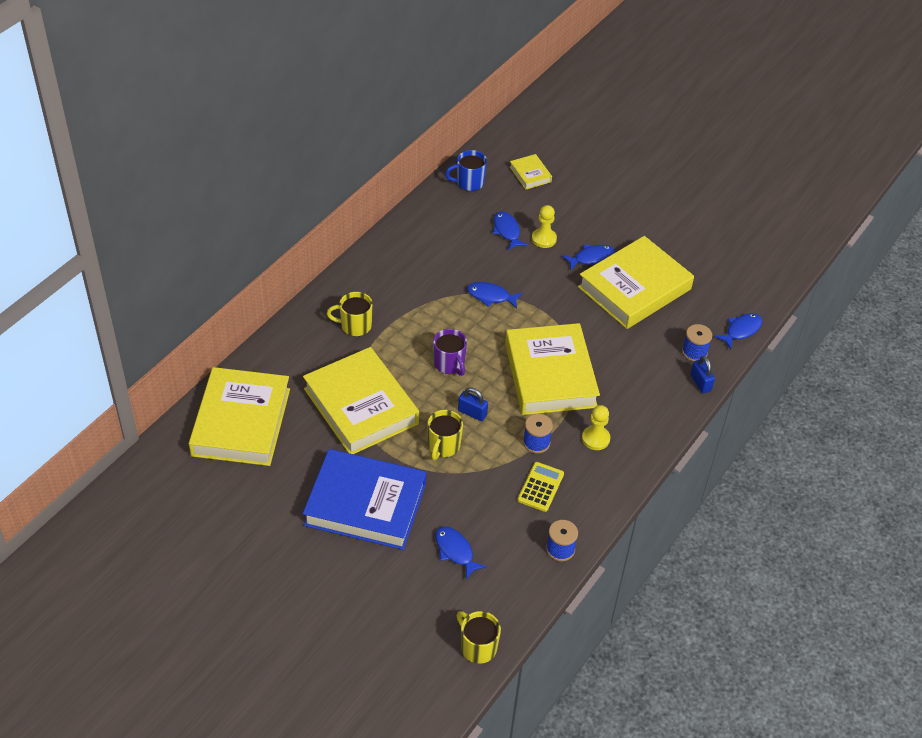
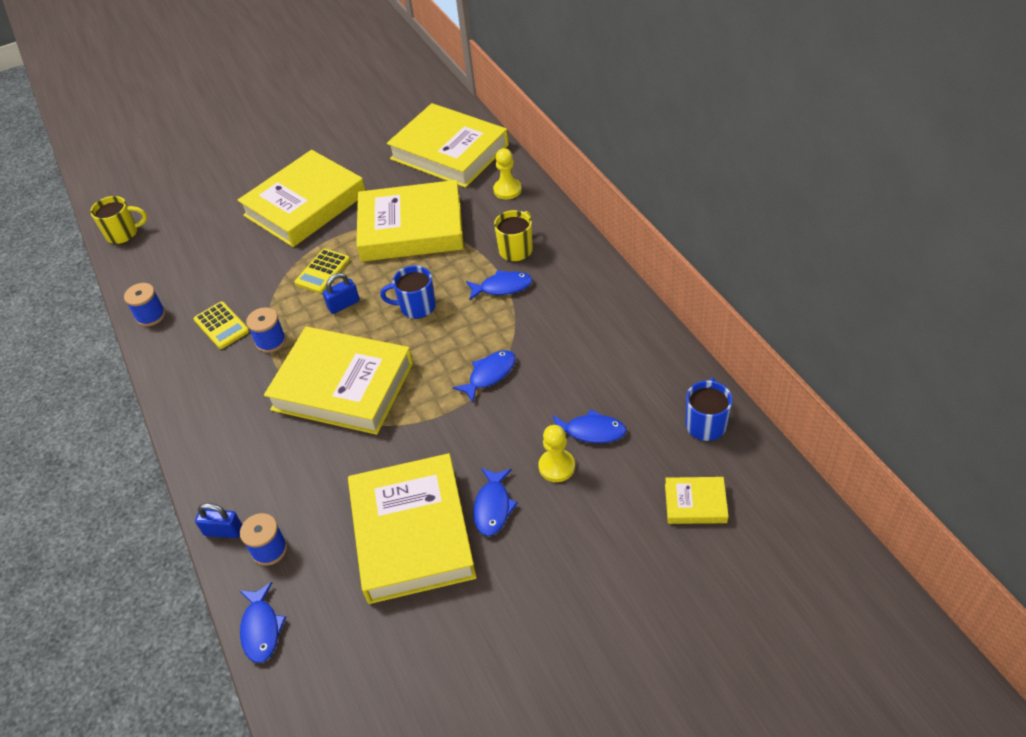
camera: 125 degrees right, 0 degrees up
blue book [303,449,426,550] -> yellow book [238,150,366,247]
yellow mug [427,410,463,460] -> yellow calculator [295,249,350,293]
purple mug [433,329,467,376] -> blue mug [380,265,436,319]
blue fish [435,526,487,580] -> blue fish moved to [466,270,533,301]
yellow pawn [582,405,610,450] -> yellow pawn moved to [493,148,522,200]

